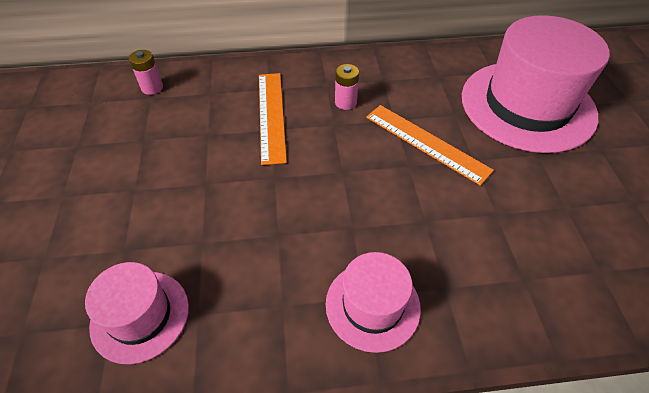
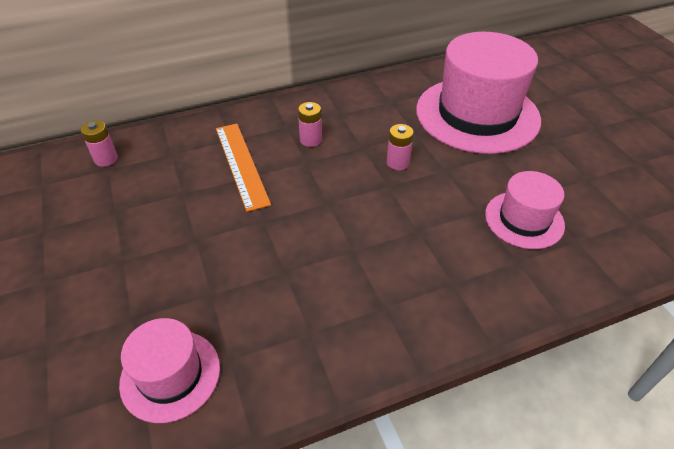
camera: 15 degrees left, 5 degrees down
pink hat [326,252,421,353] -> pink hat moved to [485,171,565,249]
orange ruler [366,105,494,186] -> pink battery [387,124,414,170]

